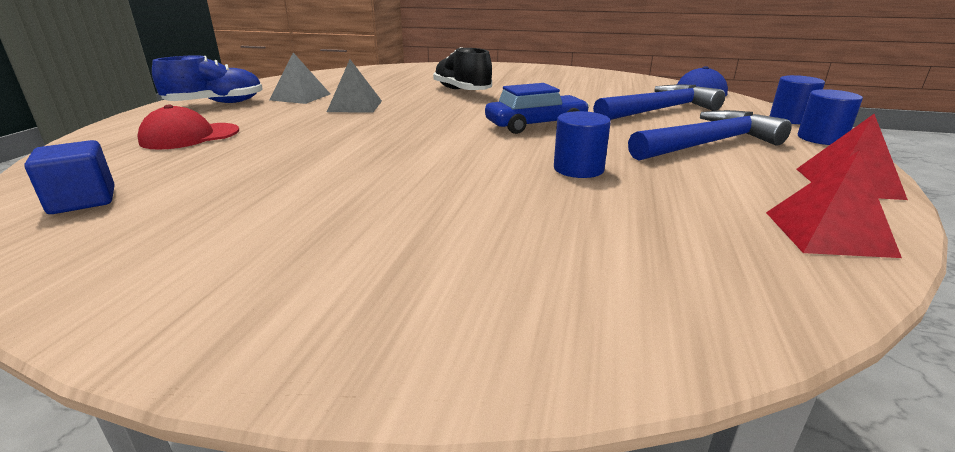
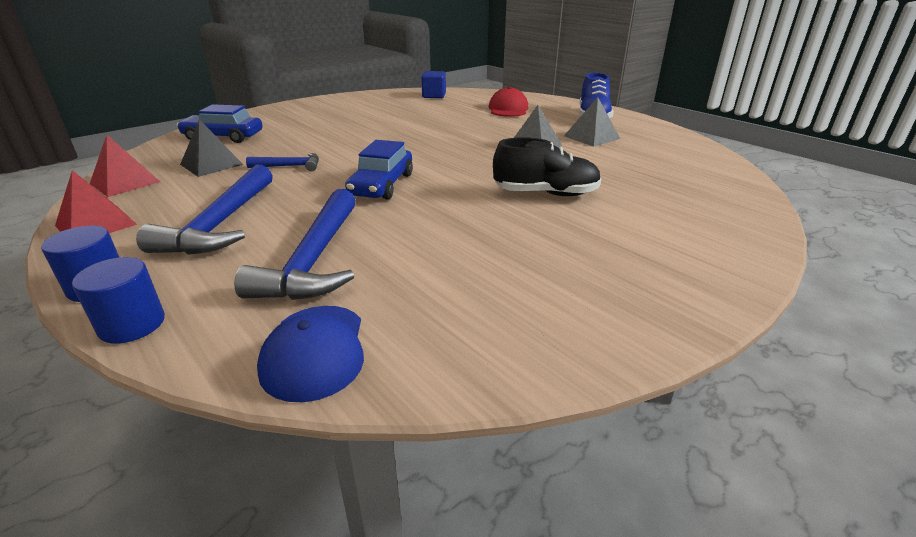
camera: 125 degrees right, 5 degrees up
blue cylinder [554,111,611,178] -> blue hammer [246,153,319,171]
none -> blue car [177,104,263,143]
none -> black pyramid [180,119,244,177]

